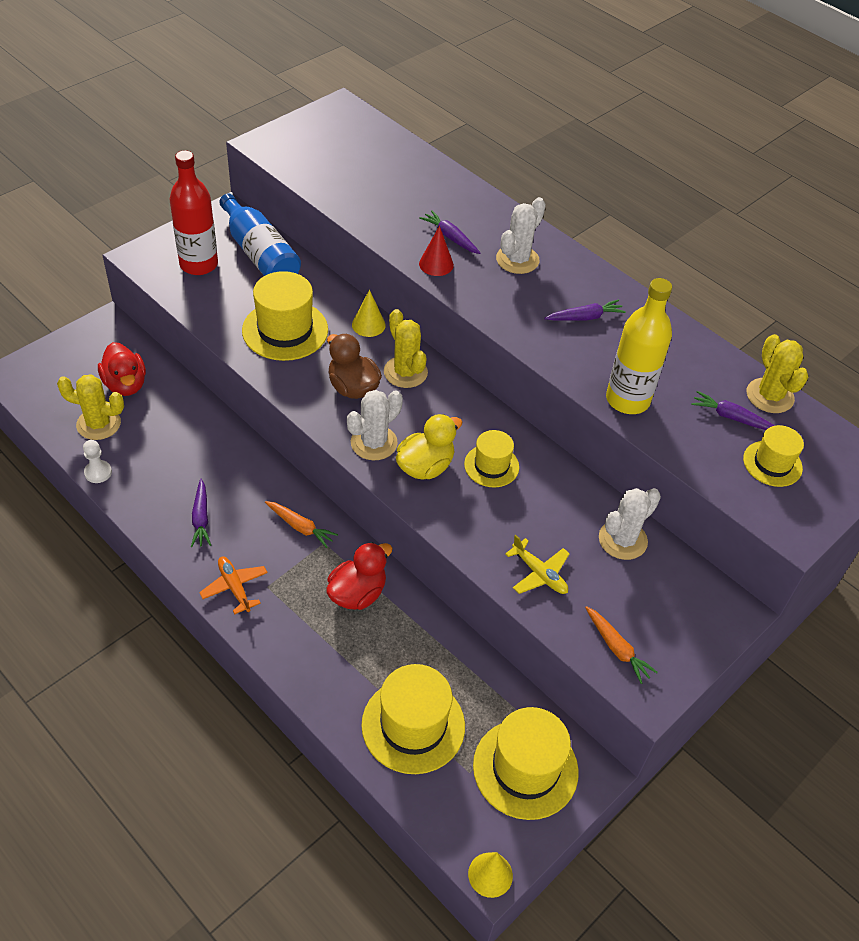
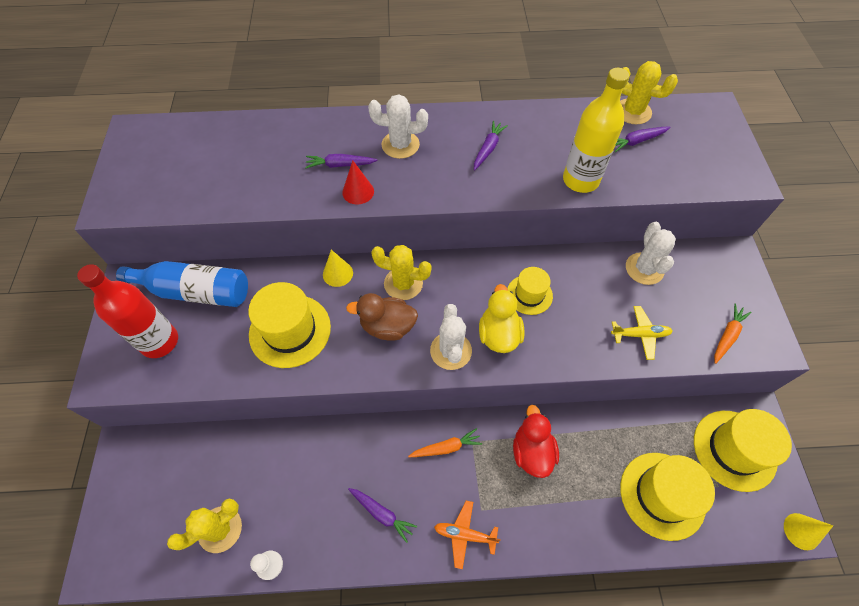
camera: 45 degrees left, 10 degrees up
red duck [98,342,146,396] -> none
white cactus [496,197,546,274] -> white cactus turned 75 degrees counterclockwise [368,94,428,159]
orange carrot [585,606,658,684] -> orange carrot turned 60 degrees counterclockwise [714,304,752,364]
yellow hat [743,425,804,487] -> none

